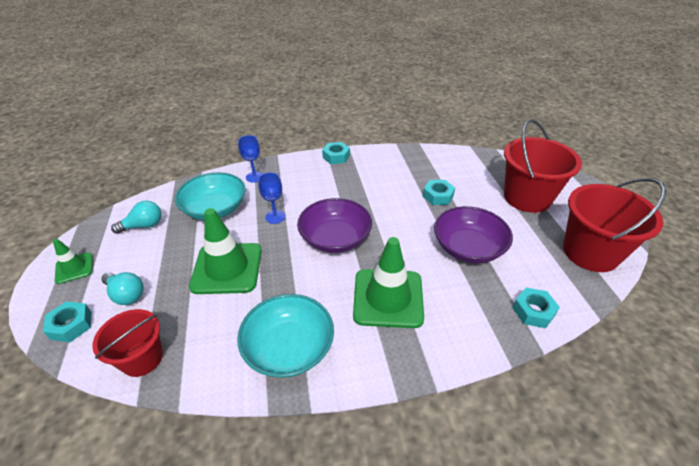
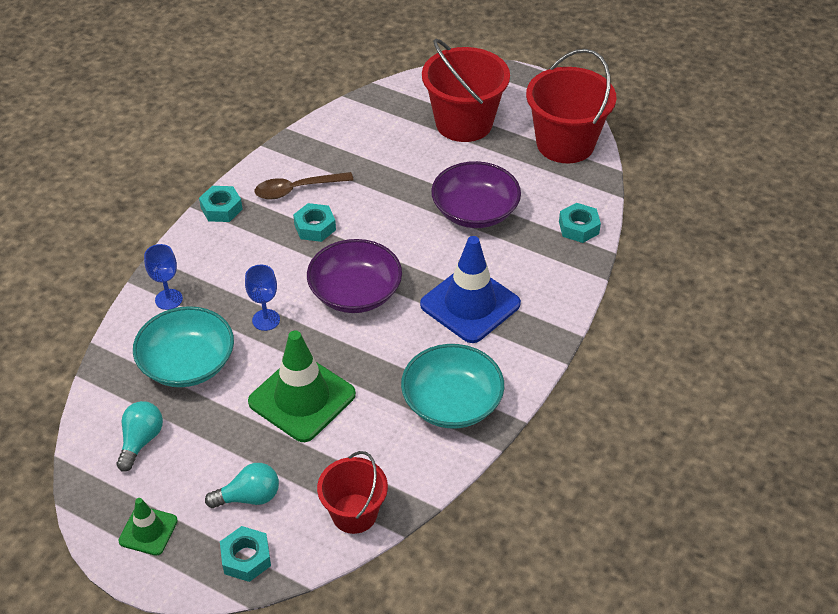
camera: 50 degrees left, 5 degrees up
green traffic cone [353,237,424,328] -> blue traffic cone [420,236,521,343]
turquoise nut [423,180,455,205] -> turquoise nut moved to [293,203,336,242]
none -> brown spoon [255,172,354,200]

